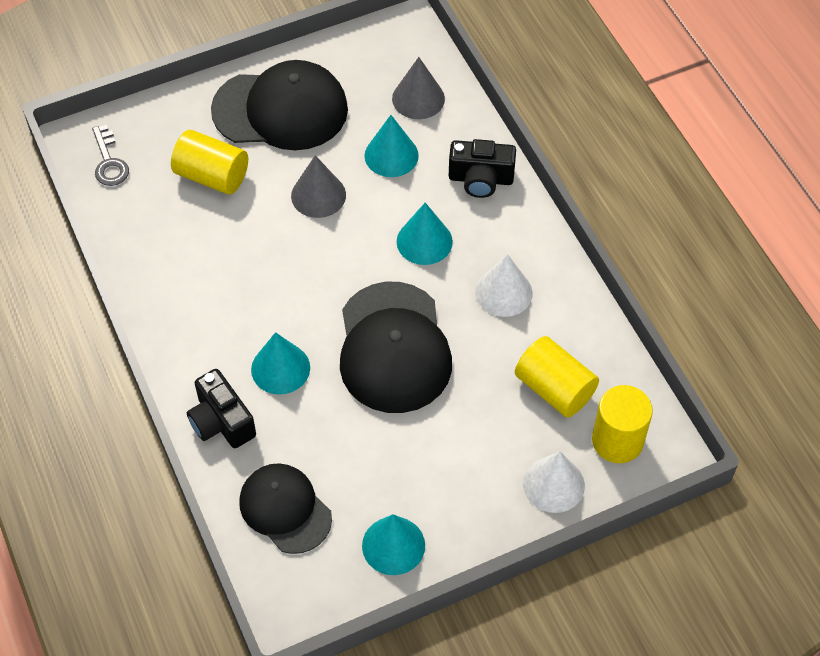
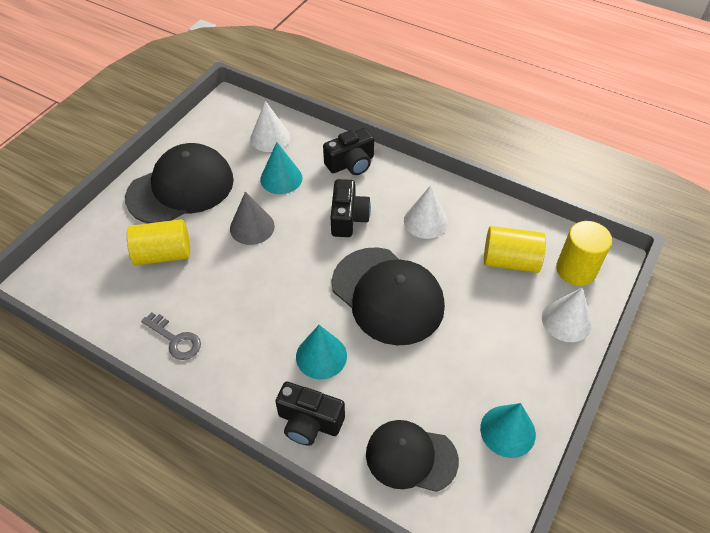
camera: 35 degrees left, 5 degrees down
grey key [92,125,129,186] -> grey key moved to [141,312,201,360]
grey cone [392,57,445,119] -> white cone [250,101,290,152]
turquoise cone [397,203,453,265] -> black camera [331,179,371,237]

